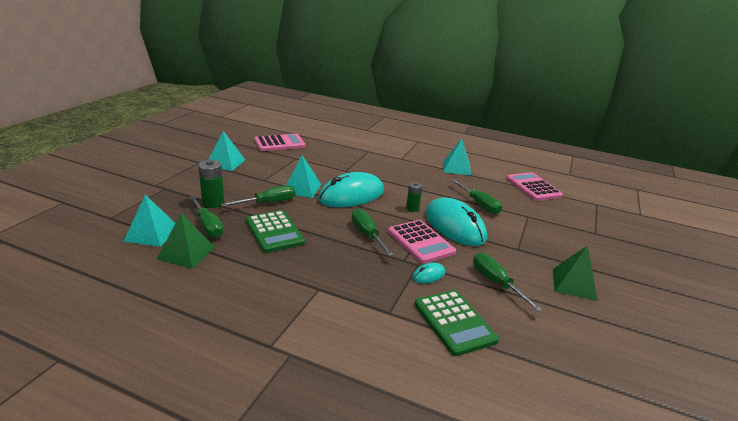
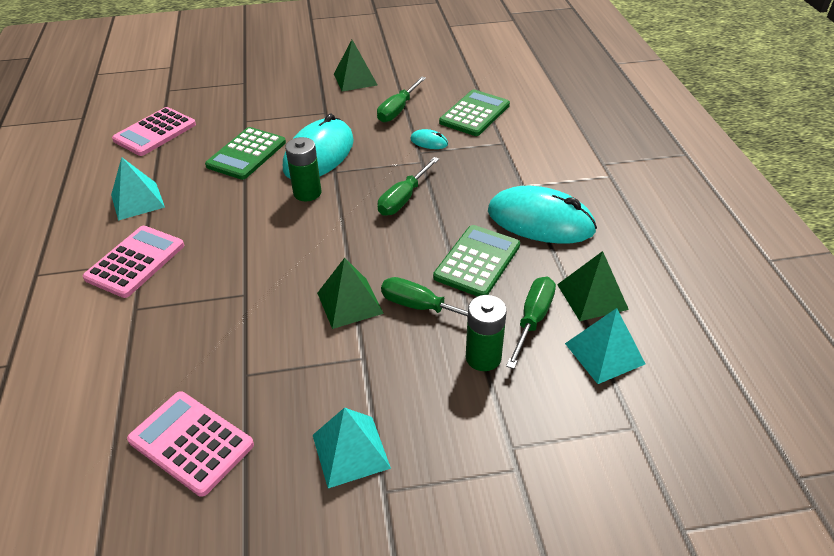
camera: 120 degrees left, 15 degrees up
turquoise pyramid [286,155,321,198] -> green pyramid [317,258,384,329]
turquoise mouse [318,172,384,207] -> turquoise mouse moved to [488,186,597,244]
pink calculator [388,220,456,264] -> pink calculator moved to [83,226,184,298]
green battery [406,182,422,212] -> green battery [285,137,321,201], size x1.55
green screwdriver [451,179,502,214] -> green calculator [205,127,286,180]

